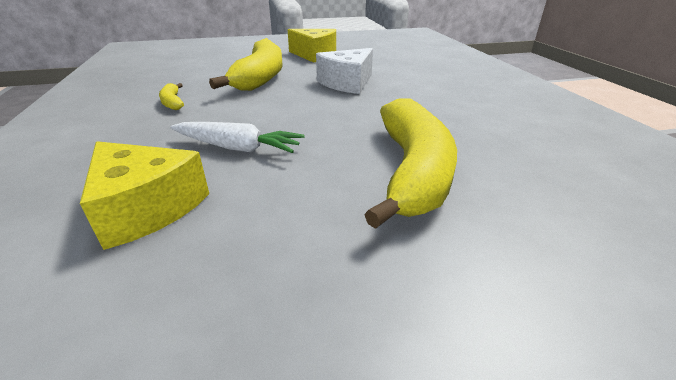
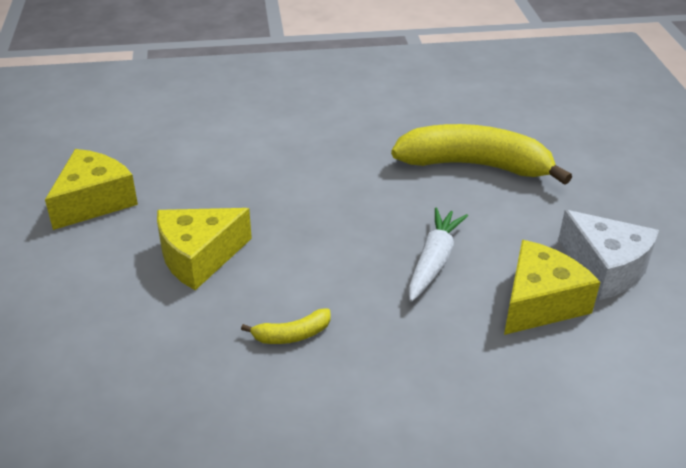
camera: 85 degrees left, 5 degrees up
yellow banana [209,38,283,91] -> yellow cheese [157,208,252,290]
white cheese [316,48,373,94] -> white cheese moved to [558,210,659,300]

